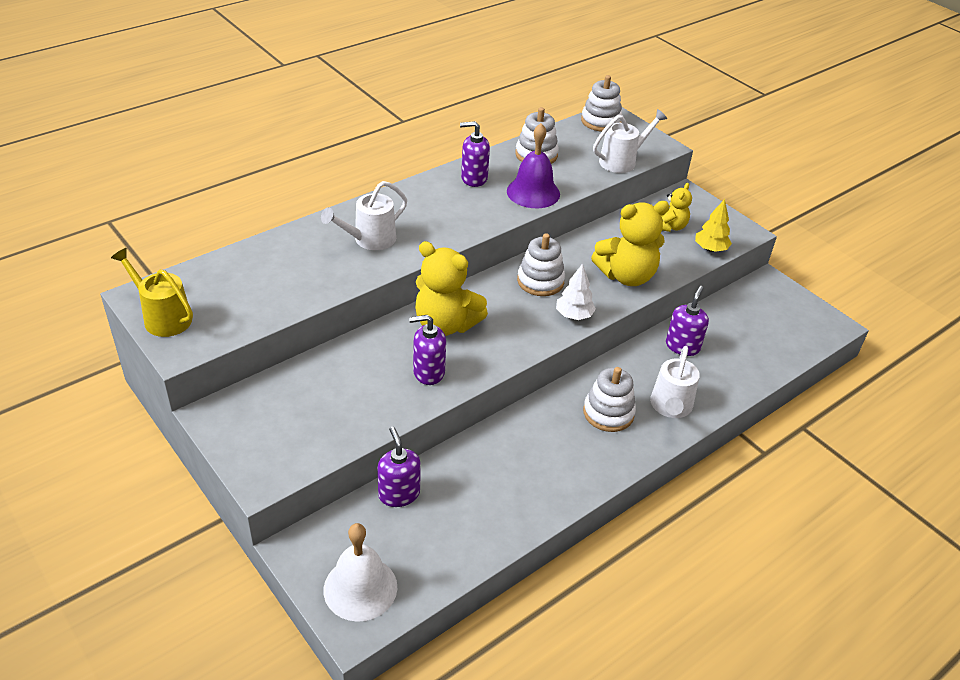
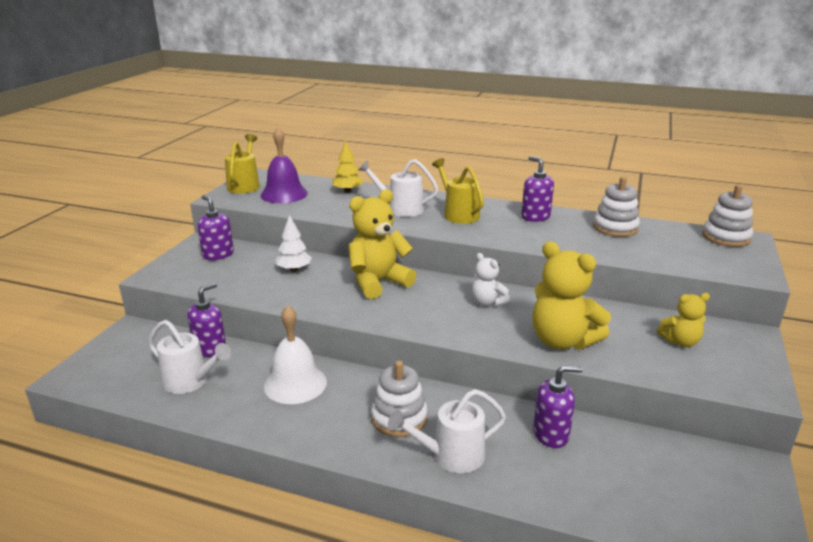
camera: 60 degrees right, 15 degrees down
white bell [324,523,397,622] -> white bell moved to [264,306,327,404]
purple soap dispenser [409,315,446,385] -> purple soap dispenser moved to [198,195,234,260]
yellow teddy bear [415,241,488,336] -> yellow teddy bear turned 60 degrees clockwise [348,189,416,299]
purple bell [507,123,560,208] -> purple bell moved to [261,127,308,203]
white stacking toy [517,234,565,296] -> white teddy bear [472,253,510,307]
white tree [556,263,596,320] -> white tree moved to [275,215,311,272]
white watering can [593,109,667,173] -> white watering can moved to [148,320,231,394]
yellow tree [695,199,732,252] -> yellow tree moved to [332,140,364,193]
none -> yellow watering can [432,158,484,224]

